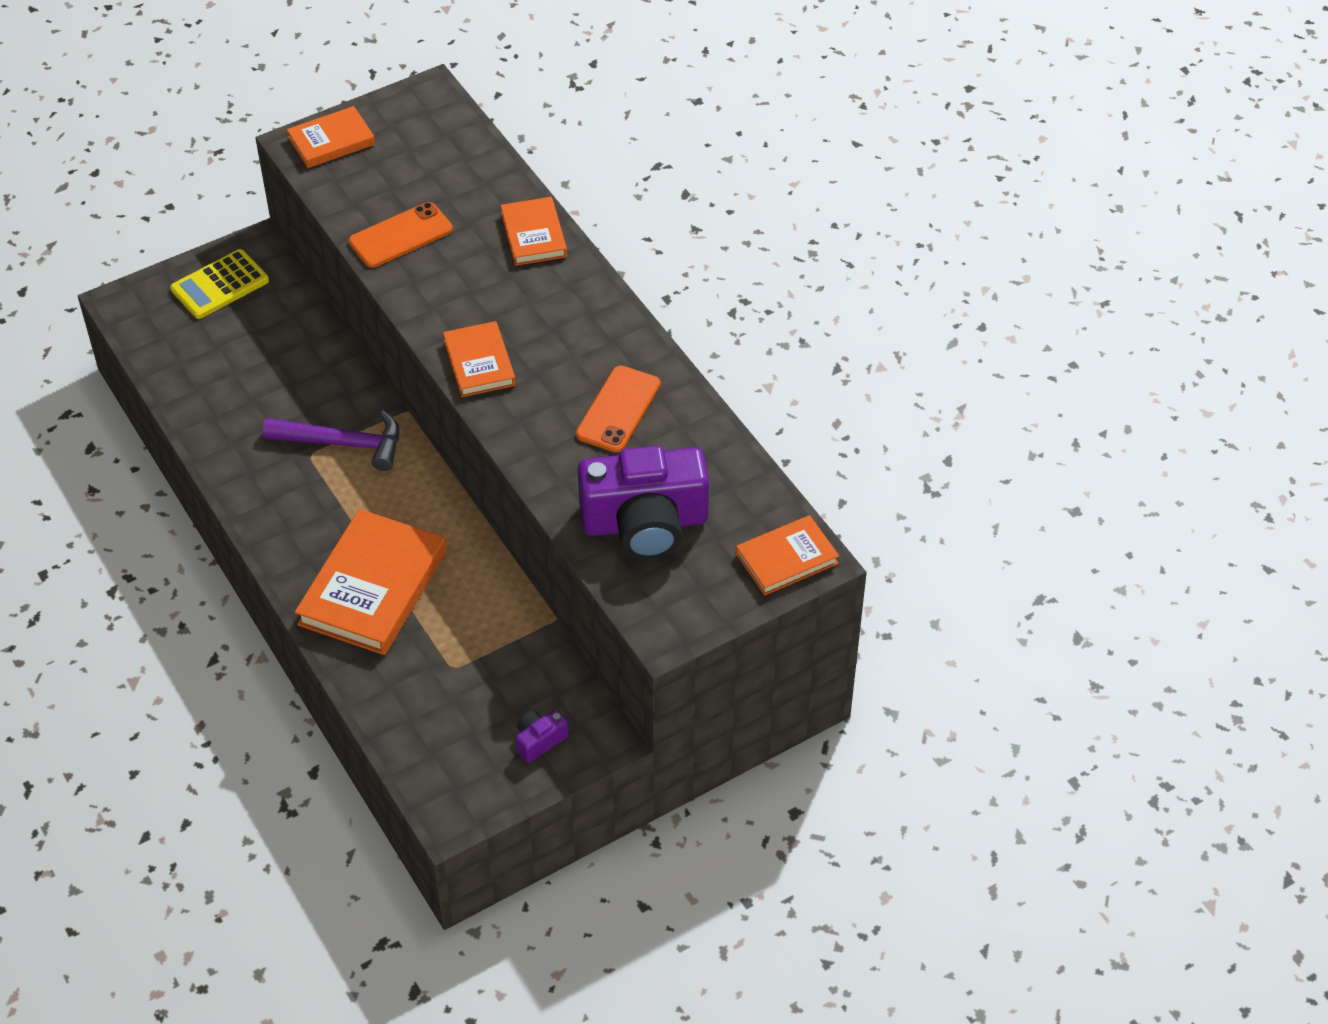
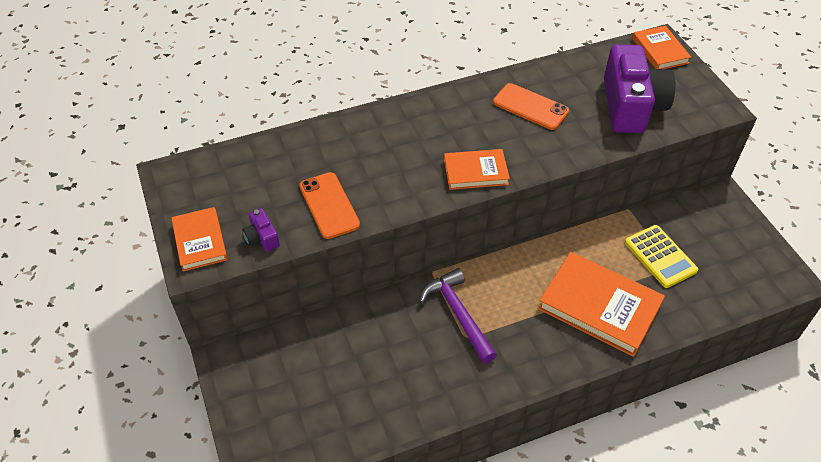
camera: 80 degrees left, 0 degrees up
yellow calculator [170,249,269,319] -> yellow calculator moved to [625,225,698,288]
purple hammer [262,411,399,471] -> purple hammer turned 45 degrees counterclockwise [420,268,497,364]
orange book [501,197,567,266] -> none
purple camera [516,710,569,763] -> purple camera moved to [242,208,280,252]

